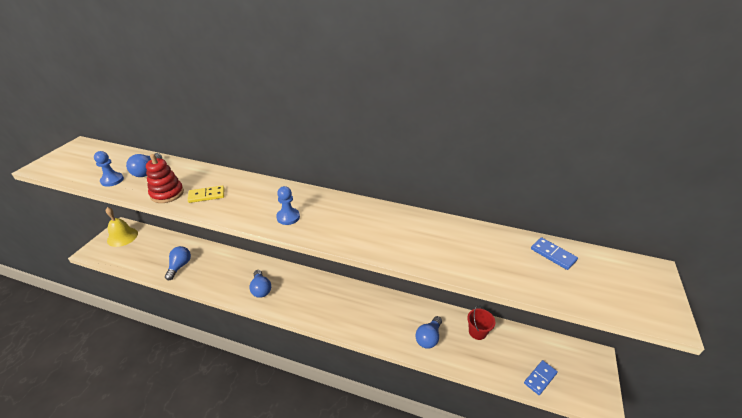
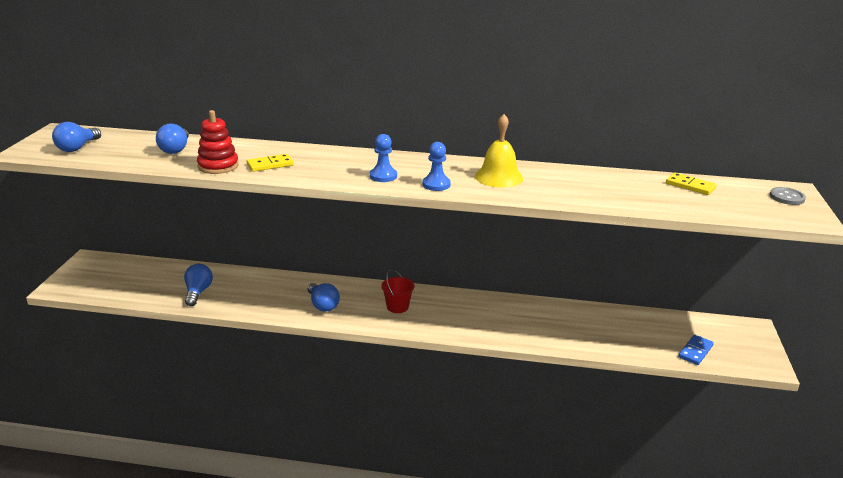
camera: 10 degrees left, 10 degrees down
blue pawn [94,151,124,187] -> blue pawn moved to [422,142,451,191]
yellow bell [105,207,138,247] -> yellow bell moved to [475,114,523,188]
blue light bulb [415,316,442,349] -> blue light bulb moved to [52,122,101,152]
red bucket [467,305,495,340] -> red bucket moved to [381,270,415,313]
blue domino [531,237,578,270] -> yellow domino [666,172,716,195]
none -> grey button [770,187,806,205]

